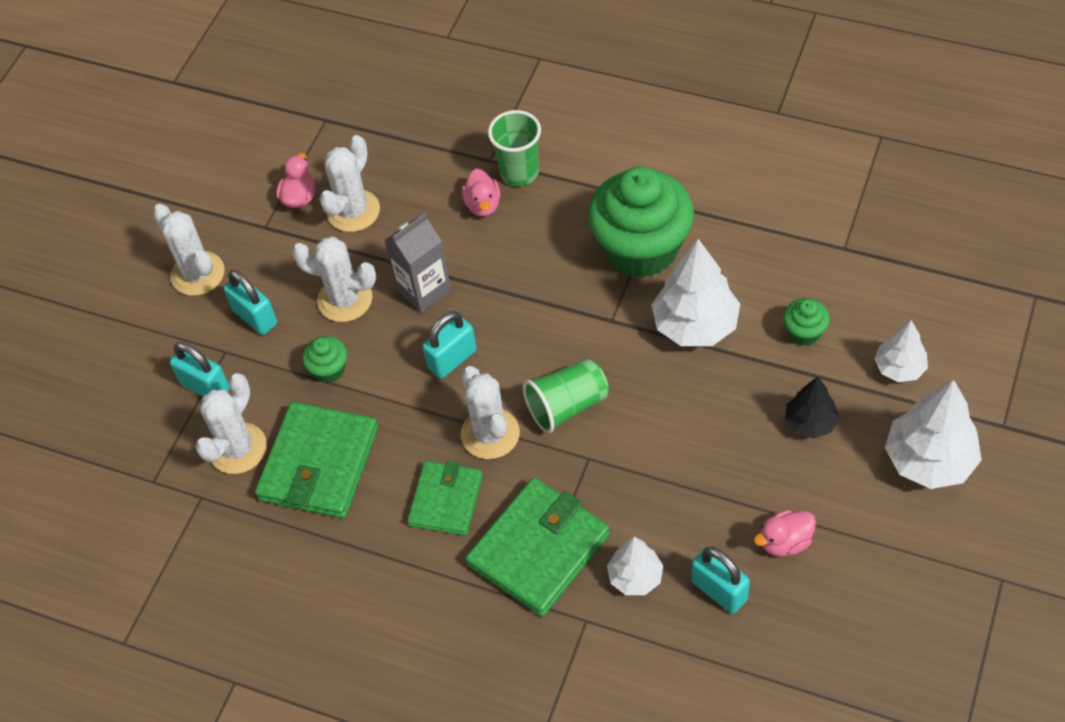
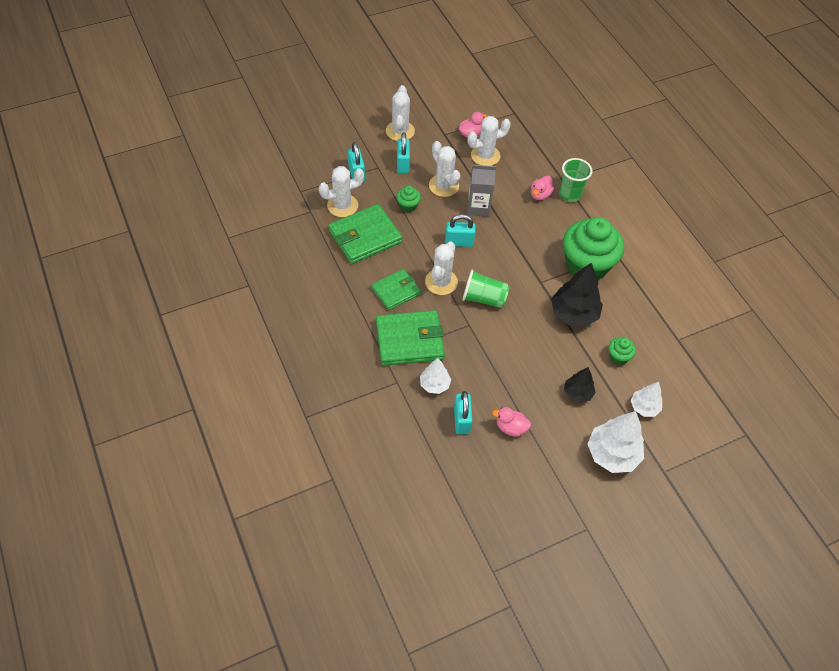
camera: 35 degrees right, 0 degrees up
white tree [652,239,740,346] -> black tree [551,263,603,327]

